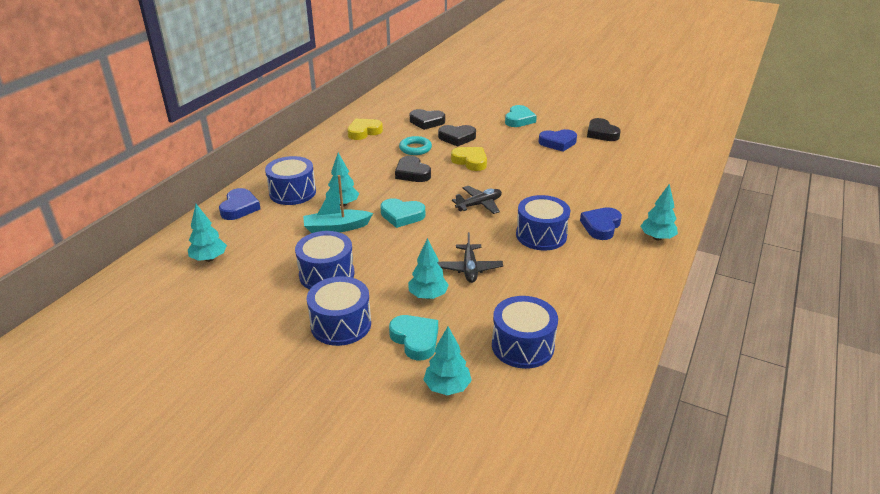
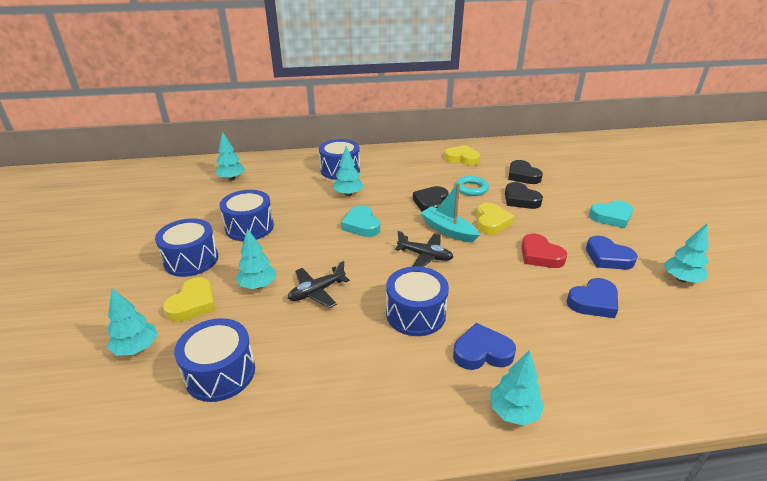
camera: 55 degrees right, 0 degrees up
blue heart [219,188,261,220] -> blue heart moved to [566,278,618,318]
turquoise boat [303,175,373,233] -> turquoise boat moved to [420,182,480,243]
turquoise heart [389,315,438,361] -> yellow heart [163,277,215,322]
black heart [587,118,621,141] -> turquoise tree [664,223,709,283]
none -> red heart [521,233,567,268]

